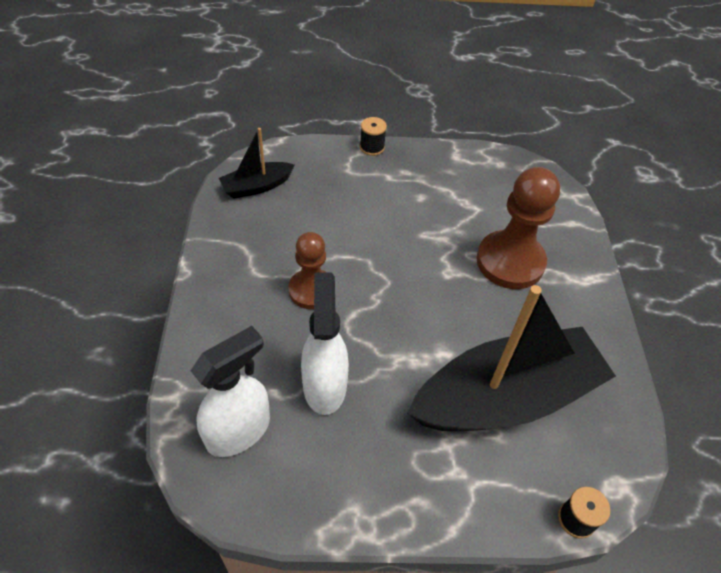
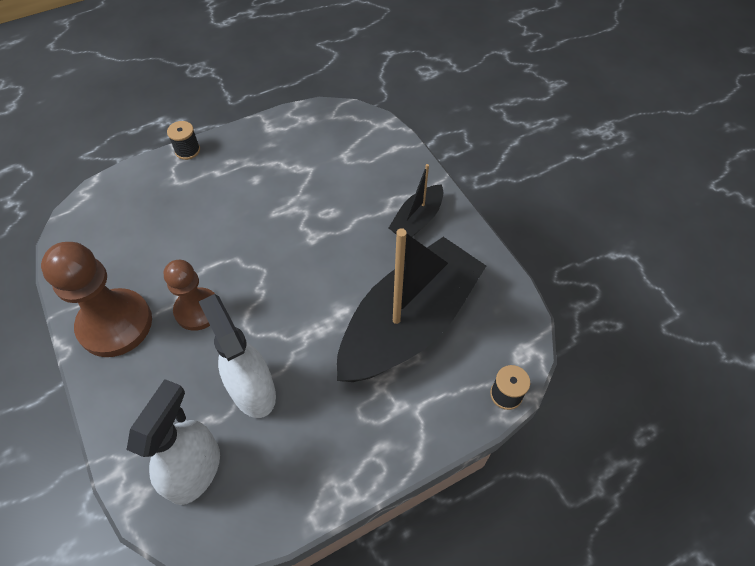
camera: 25 degrees left, 5 degrees up
black boat [219,128,295,199] -> black boat moved to [389,164,443,237]
brown pawn [476,167,560,289] -> brown pawn moved to [41,242,152,357]

